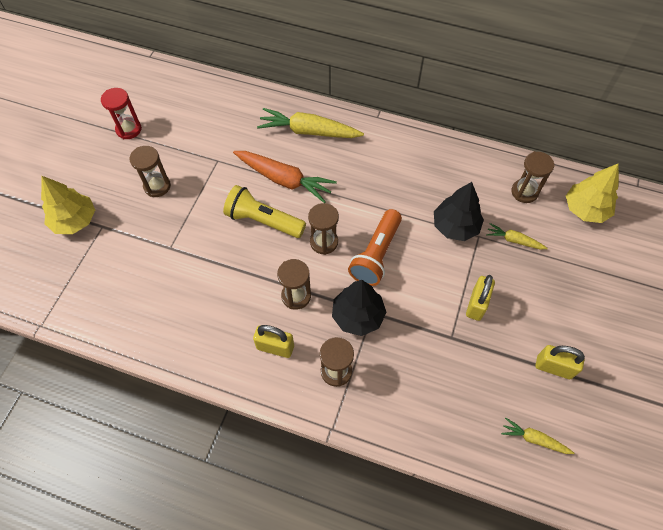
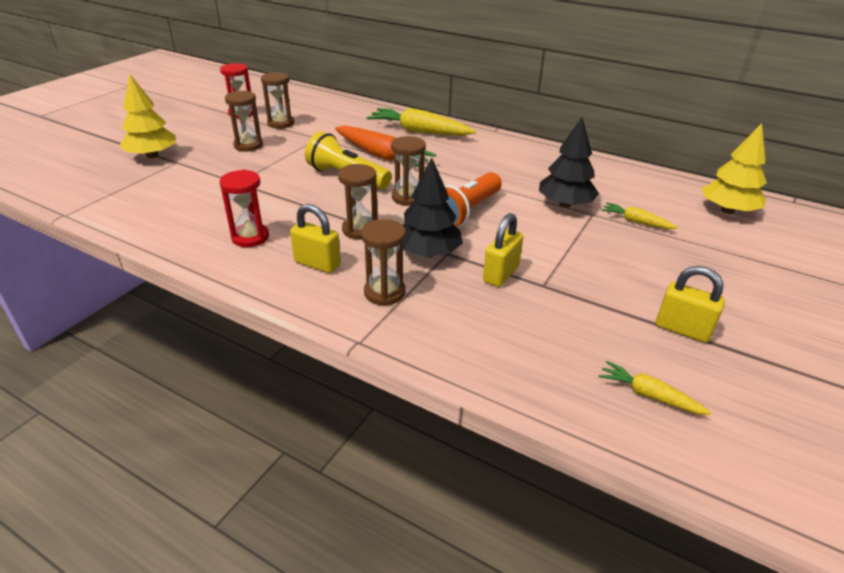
camera: 10 degrees right, 25 degrees down
yellow padlock [466,275,495,321] -> yellow padlock moved to [483,213,523,287]
brown hourglass [511,151,555,203] -> brown hourglass moved to [261,72,294,129]
none -> red hourglass [219,169,269,247]

